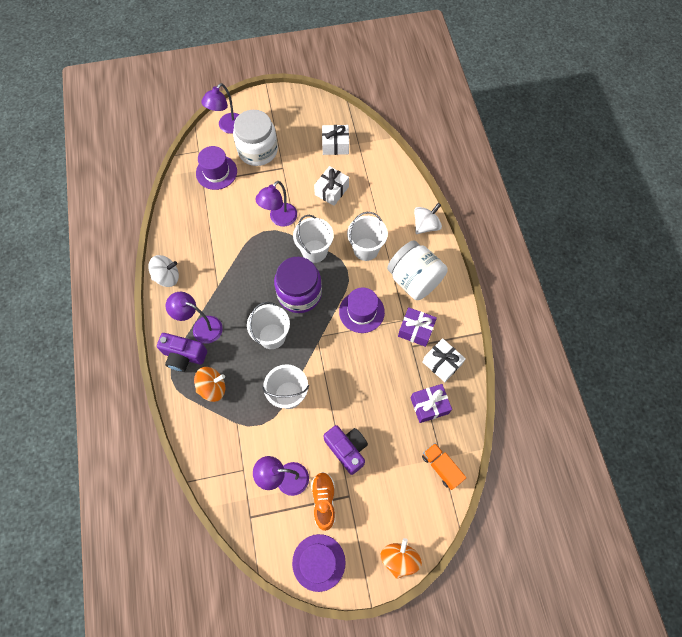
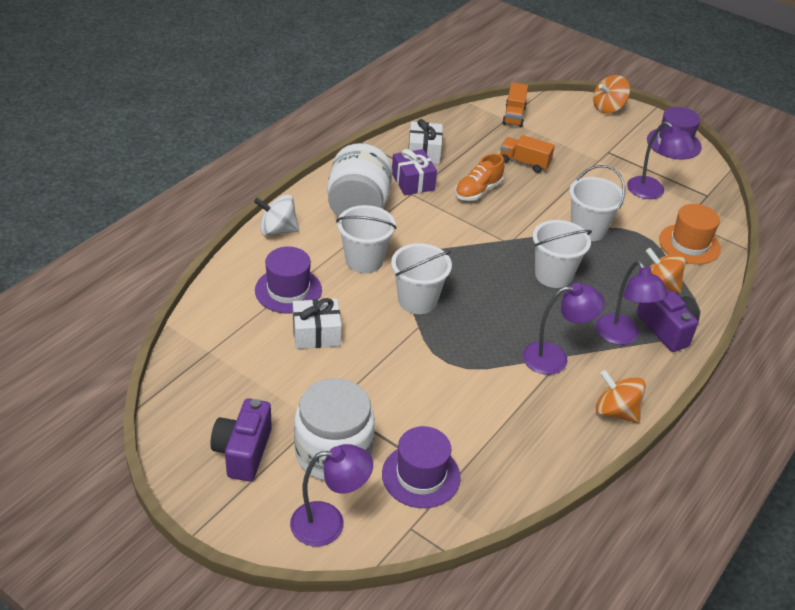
camera: 135 degrees left, 25 degrees down
white spinning top [148,255,179,287] -> orange spinning top [596,370,646,423]
purple lamp [255,181,297,226] -> purple lamp moved to [523,283,605,375]
purple jar [274,257,322,313] -> none
orange shoe [311,472,335,531] -> orange shoe moved to [455,153,505,201]
white gift [322,125,349,155] -> none
purple camera [324,425,368,475] -> purple camera moved to [210,398,272,481]
purple hat [339,288,385,333] -> purple hat moved to [255,247,322,314]
purple gift [411,384,452,423] -> none
none -> orange truck [500,135,555,173]
none -> orange hat [659,204,721,264]

